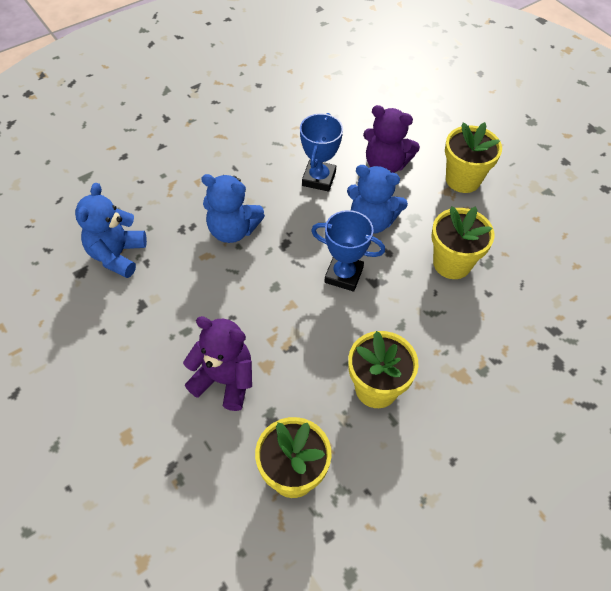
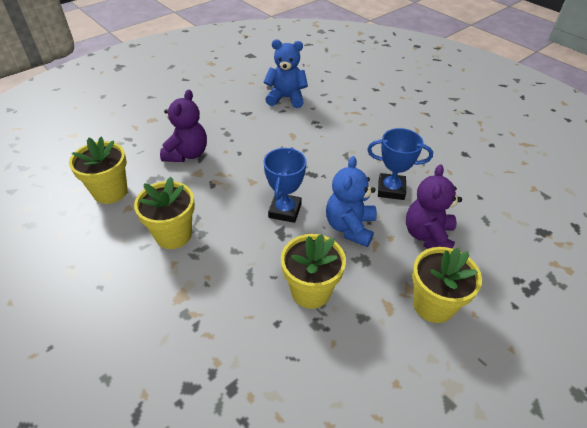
camera: 85 degrees right, 10 degrees down
blue teddy bear [201,174,265,243] -> none

